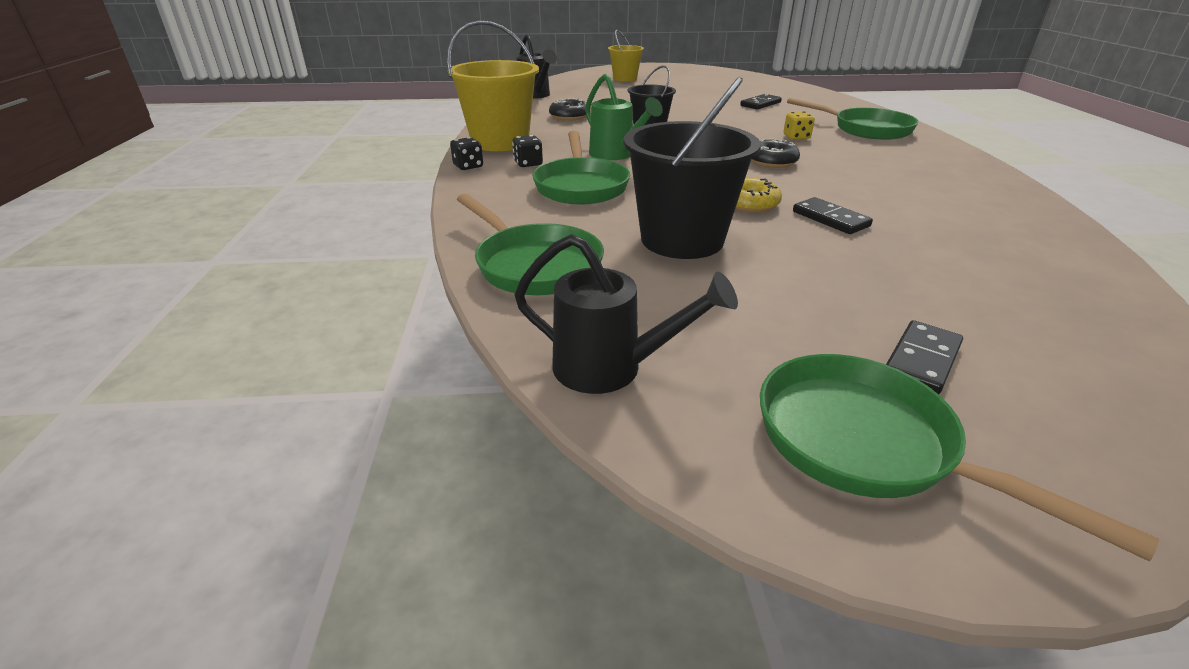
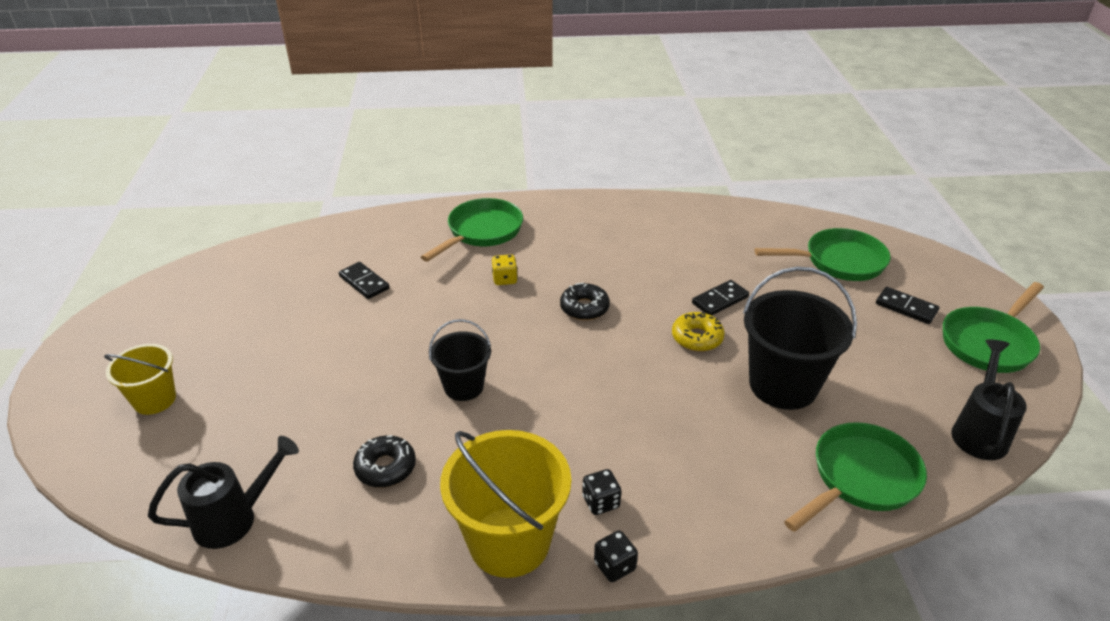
camera: 90 degrees left, 5 degrees up
green pan [532,131,630,204] -> green pan moved to [754,228,891,281]
green watering can [585,74,663,160] -> none

